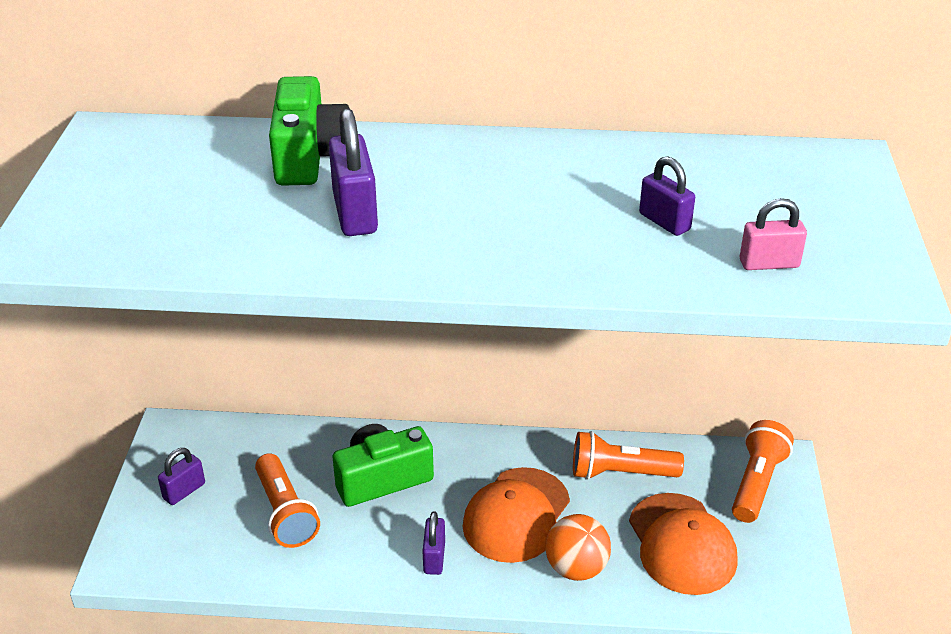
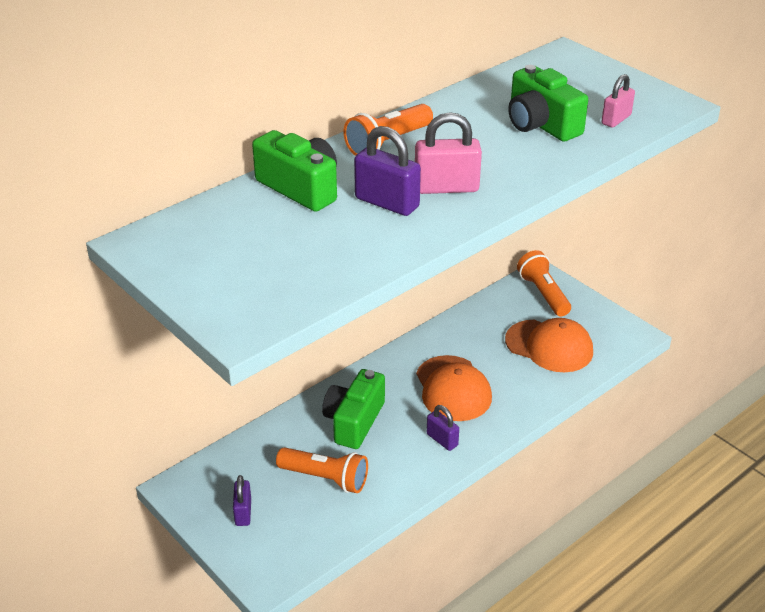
camera: 45 degrees left, 0 degrees up
orange ball [546,514,611,581] -> none
orange flashlight [573,431,684,480] -> orange flashlight moved to [344,104,433,156]
purple padlock [639,156,695,236] -> green camera [508,65,588,142]
none -> pink padlock [415,112,482,194]

